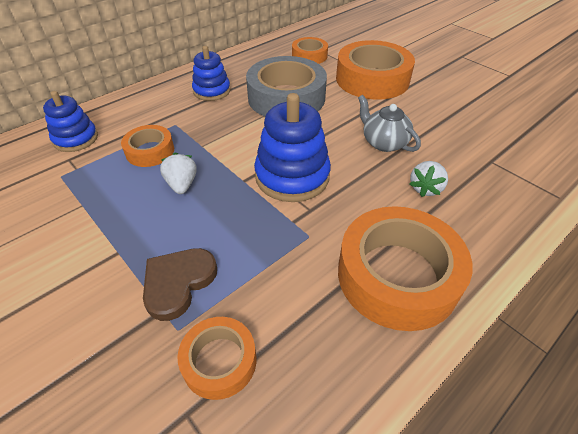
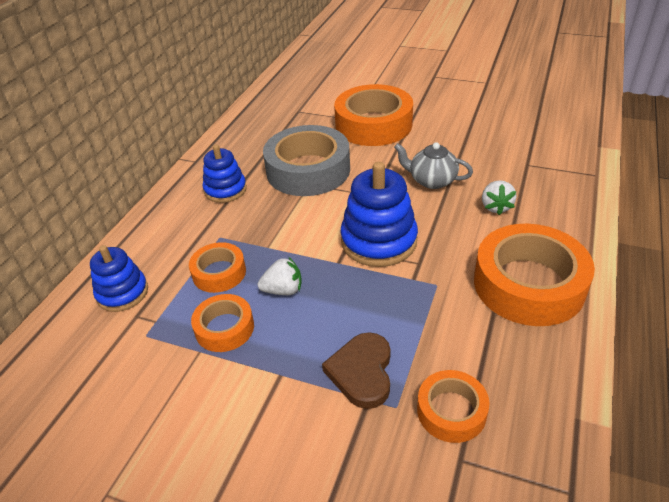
camera: 25 degrees left, 5 degrees down
white strawberry [160,153,197,194] -> white strawberry turned 120 degrees clockwise [258,257,301,295]
orange tape [292,37,328,64] -> orange tape moved to [191,294,254,352]

